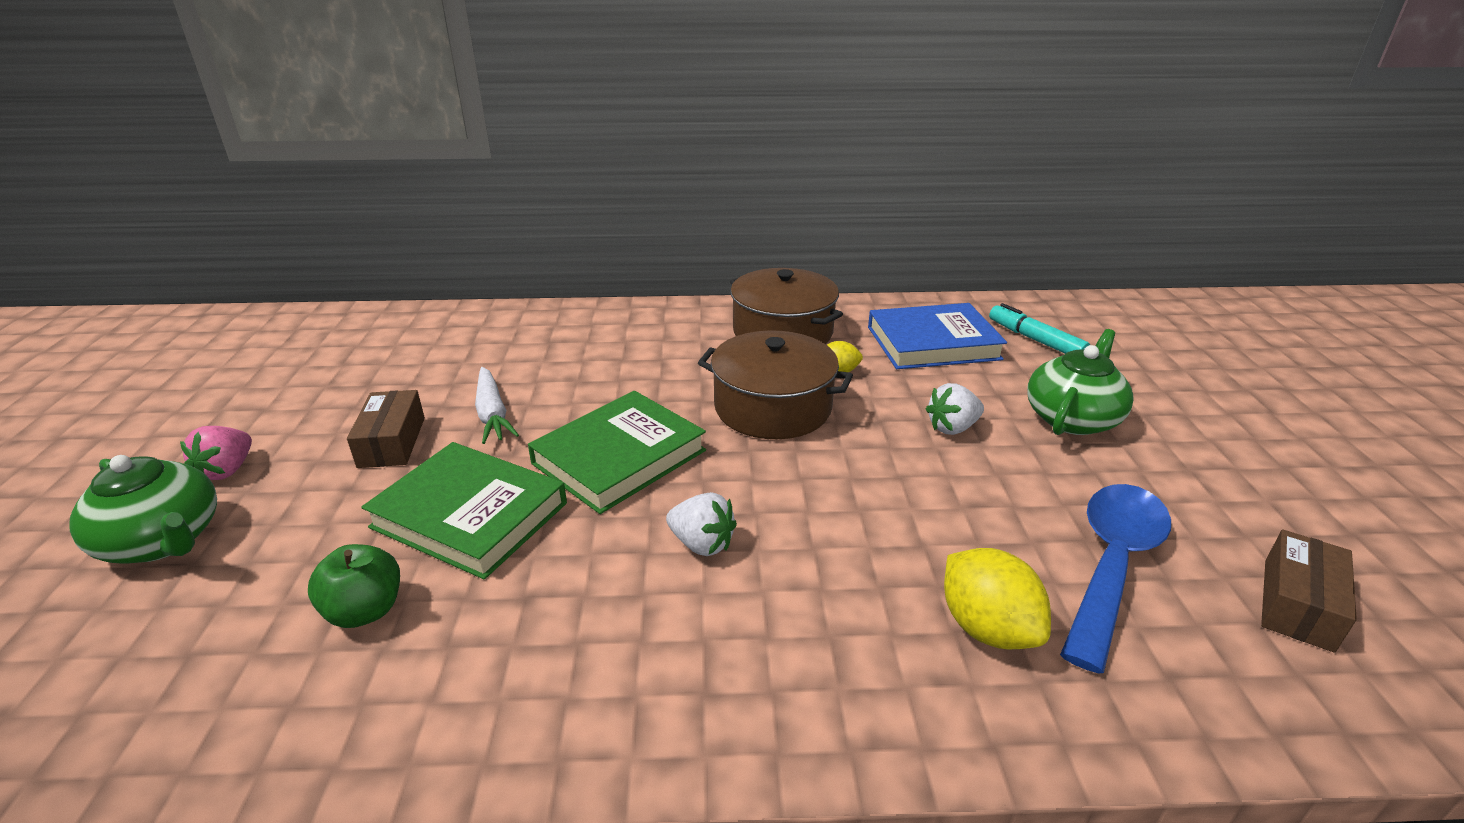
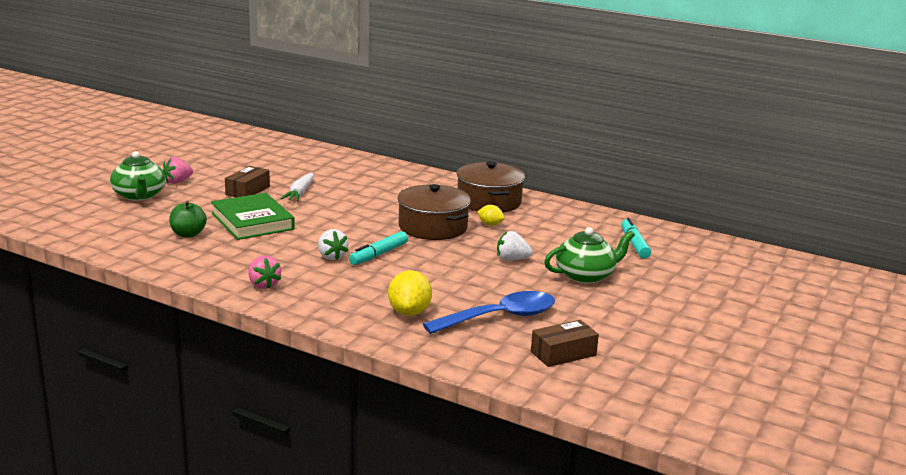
camera: 30 degrees right, 10 degrees down
green book [528,391,706,514] -> none
blue book [868,303,1007,369] -> none
none -> pink strawberry [248,256,281,289]
none -> turquoise marker [349,231,408,265]

